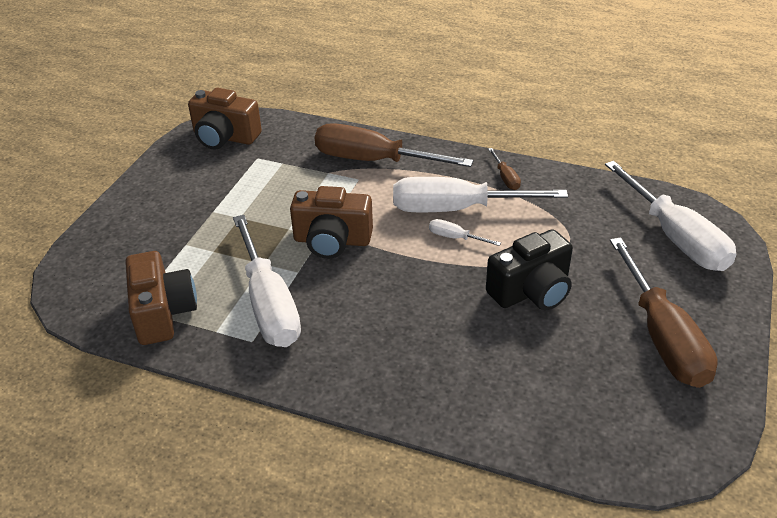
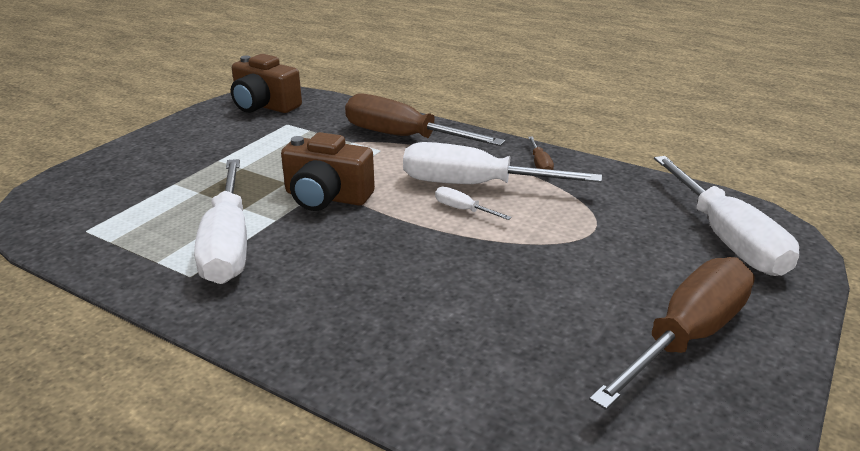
camera: 10 degrees right, 10 degrees down
brown camera [125,251,197,345] -> none
black camera [486,229,573,310] -> none
brown screwdriver [610,238,718,388] -> brown screwdriver turned 135 degrees counterclockwise [589,257,755,410]

